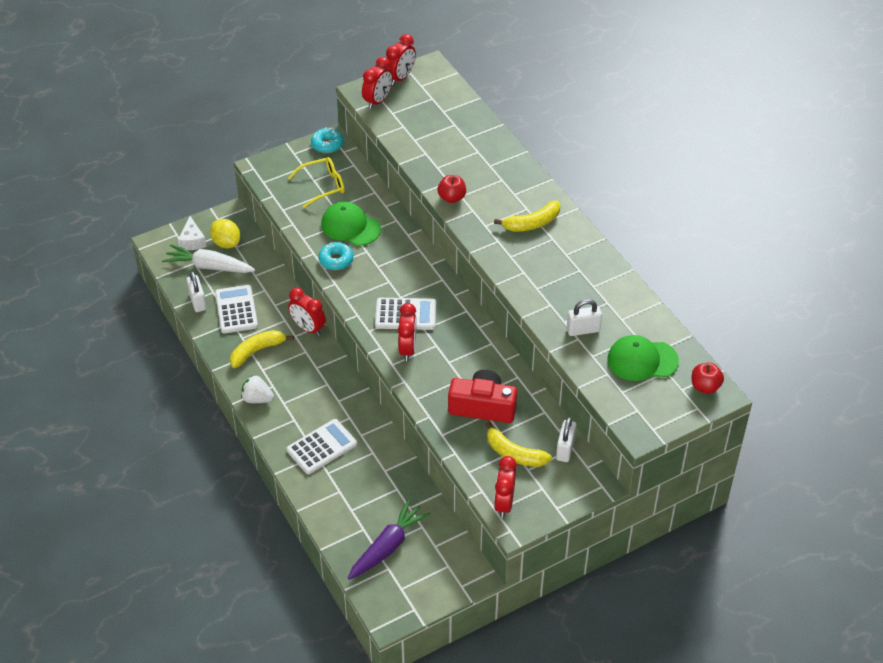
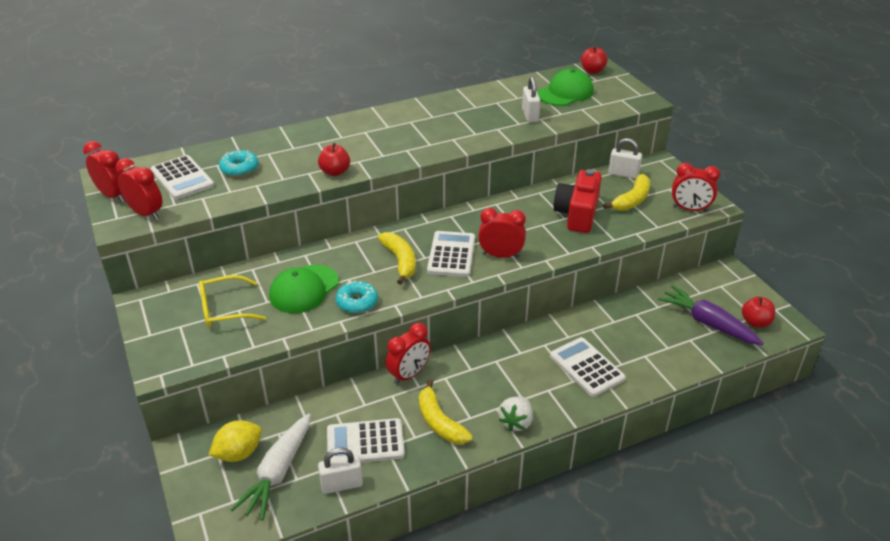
camera: 85 degrees left, 10 degrees down
white cheese [177,216,207,250] -> none
yellow glasses [288,157,345,208] -> yellow glasses turned 90 degrees counterclockwise [199,275,266,327]
turquoise donut [311,128,344,153] -> turquoise donut moved to [219,150,259,177]
yellow banana [494,200,561,232] -> yellow banana moved to [378,232,416,285]
green cap [607,335,679,381] -> green cap turned 135 degrees counterclockwise [537,69,594,106]
none -> white calculator [150,155,214,200]
none -> red apple [742,296,776,328]

